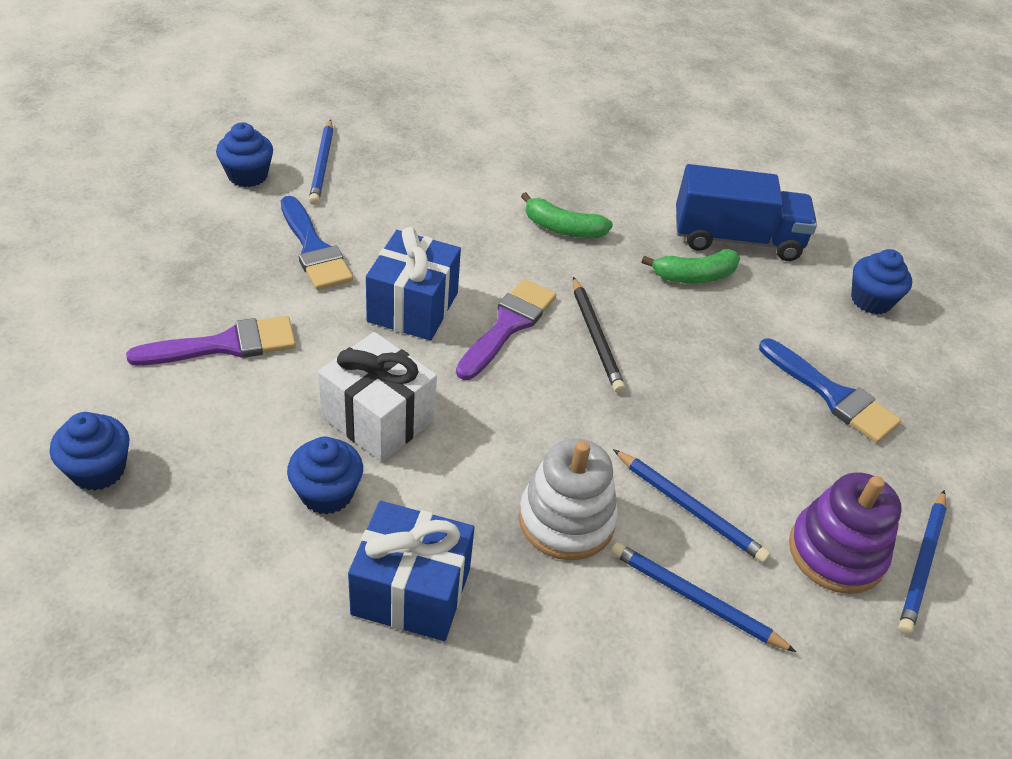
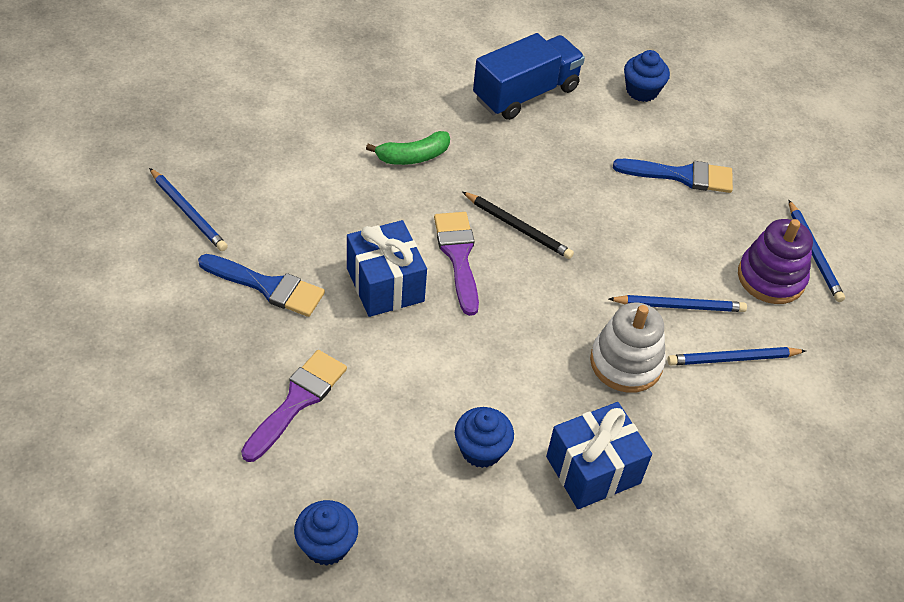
camera: 40 degrees left, 5 degrees up
blue cupcake [216,123,273,187] -> none
white gift [318,332,437,462] -> none
green banana [641,249,740,283] -> none

